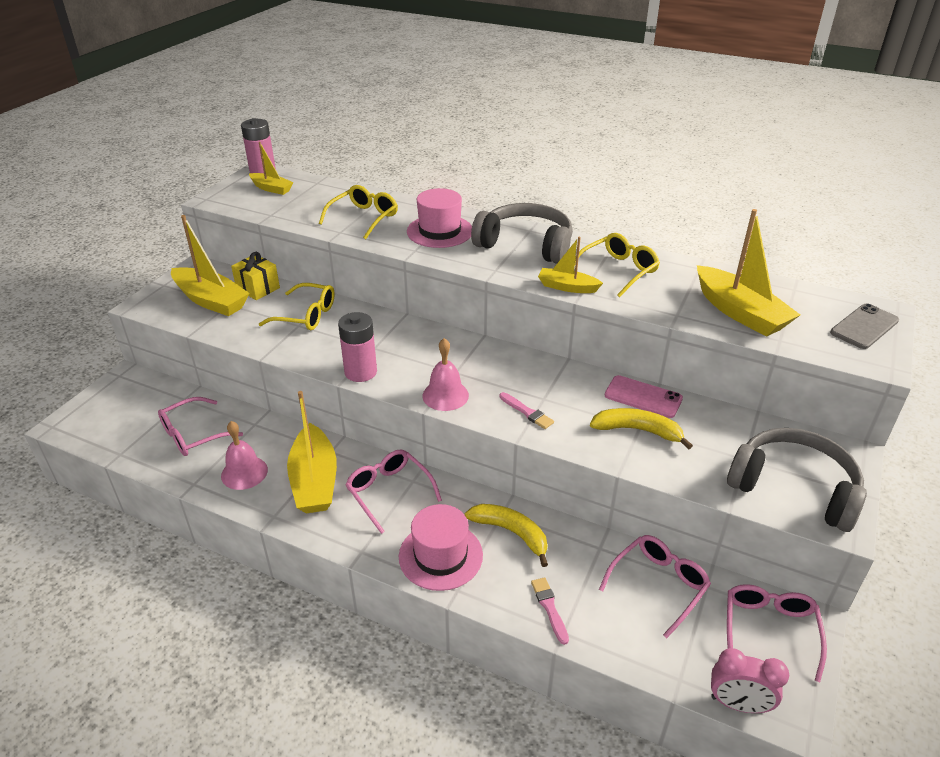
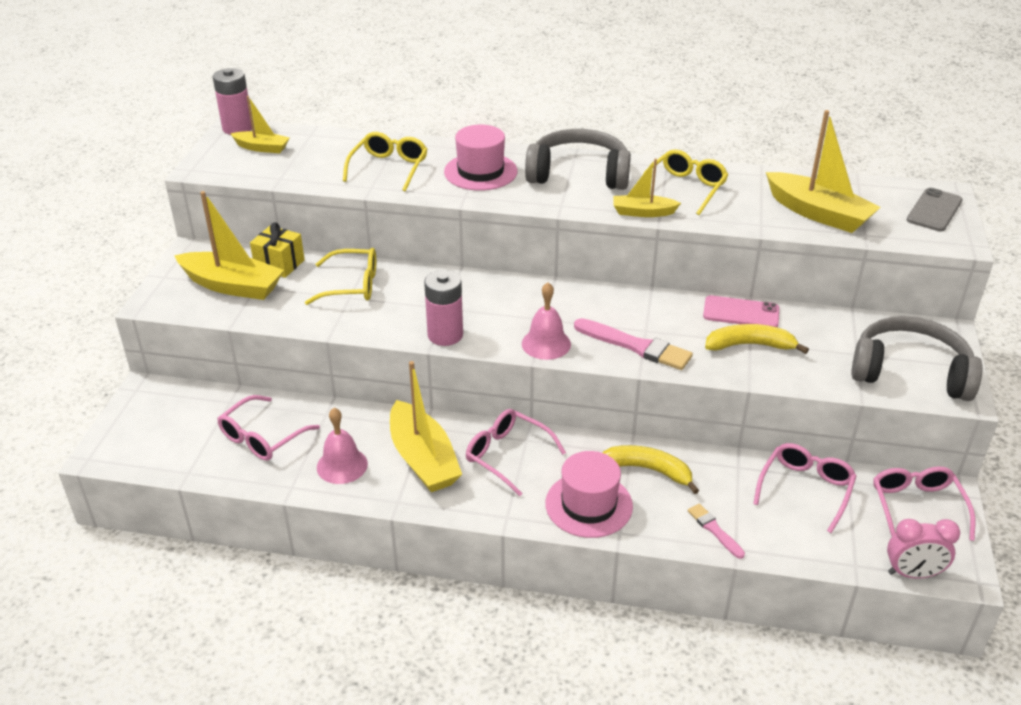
camera: 15 degrees left, 0 degrees up
pink brush [499,392,554,429] -> pink brush [574,318,693,370], size x1.79

